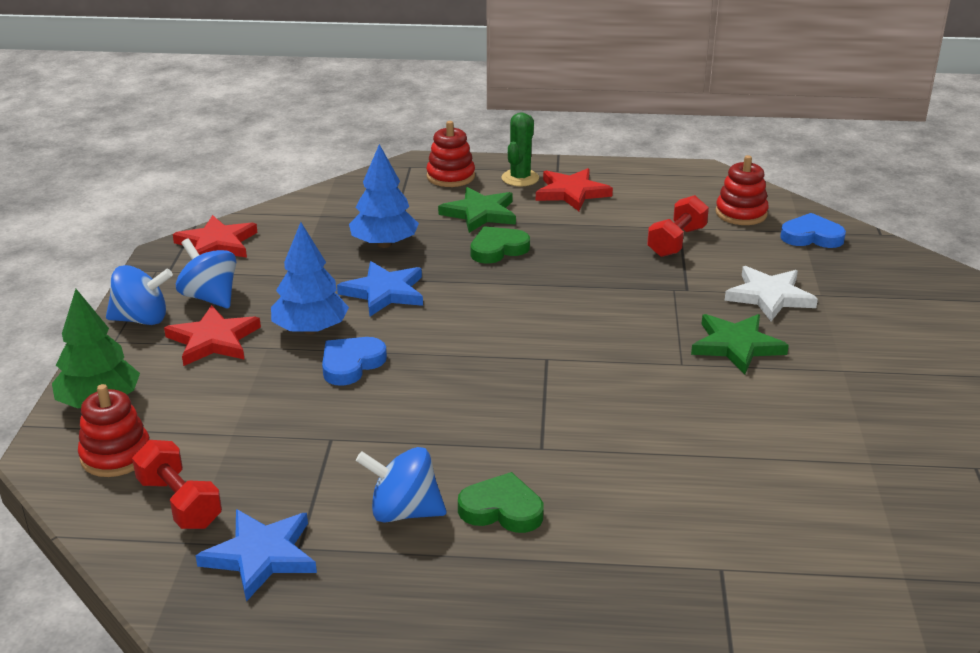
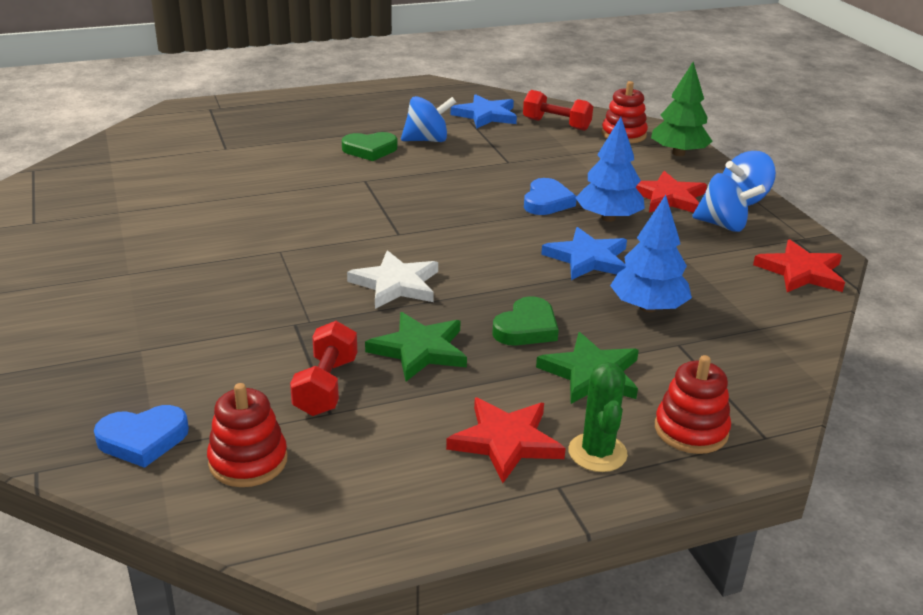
camera: 155 degrees right, 0 degrees up
green star [691,314,789,374] -> green star moved to [365,312,467,381]
white star [725,266,818,321] -> white star moved to [347,250,438,309]

